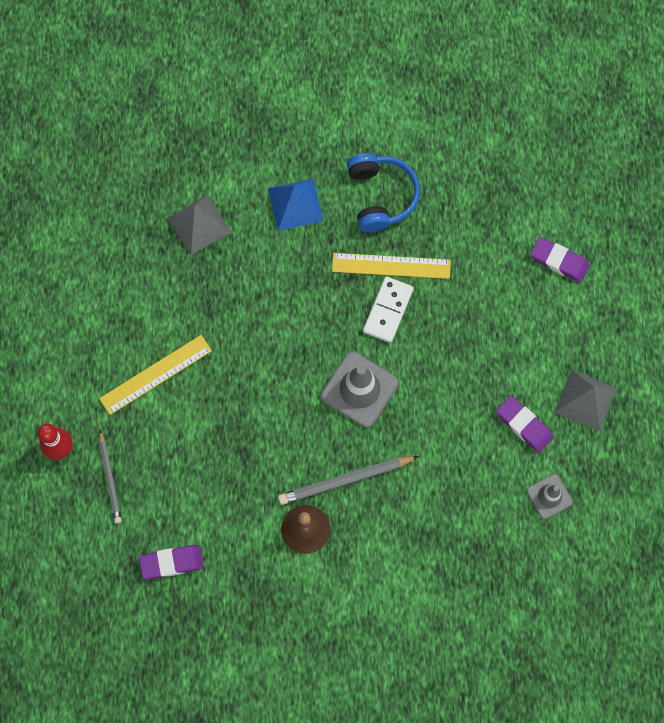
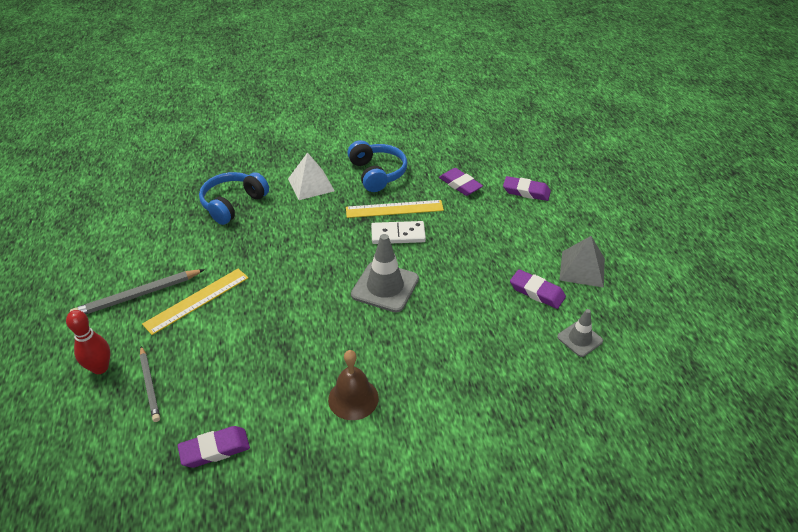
camera: 10 degrees left, 30 degrees down
grey pyramid [167,195,231,255] -> blue headphones [199,172,269,225]
blue pyramid [268,179,324,231] -> white pyramid [288,152,335,200]
grey pencil [278,456,419,505] -> grey pencil moved to [70,269,205,314]
white domino [363,276,414,343] -> white domino turned 75 degrees clockwise [371,221,426,244]
none -> purple eraser [439,168,483,196]

